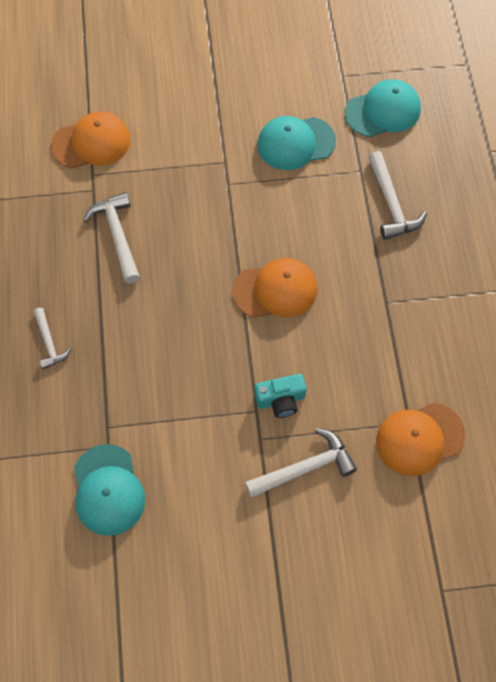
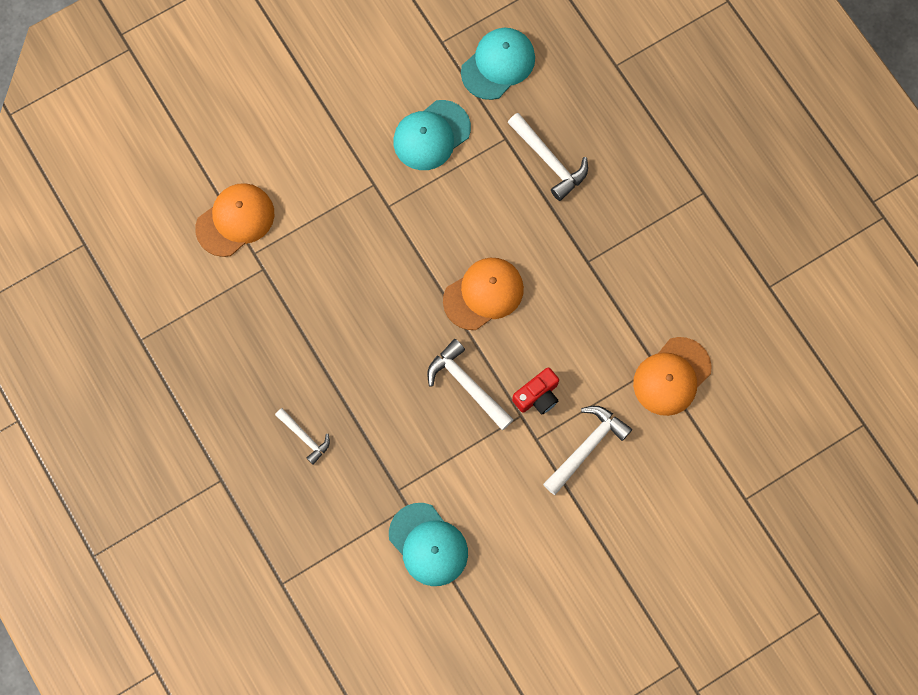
camera: 25 degrees left, 10 degrees up
white hammer [83,192,140,284] -> white hammer moved to [427,339,514,430]
turquoise camera [255,374,307,418] -> red camera [512,367,559,415]

